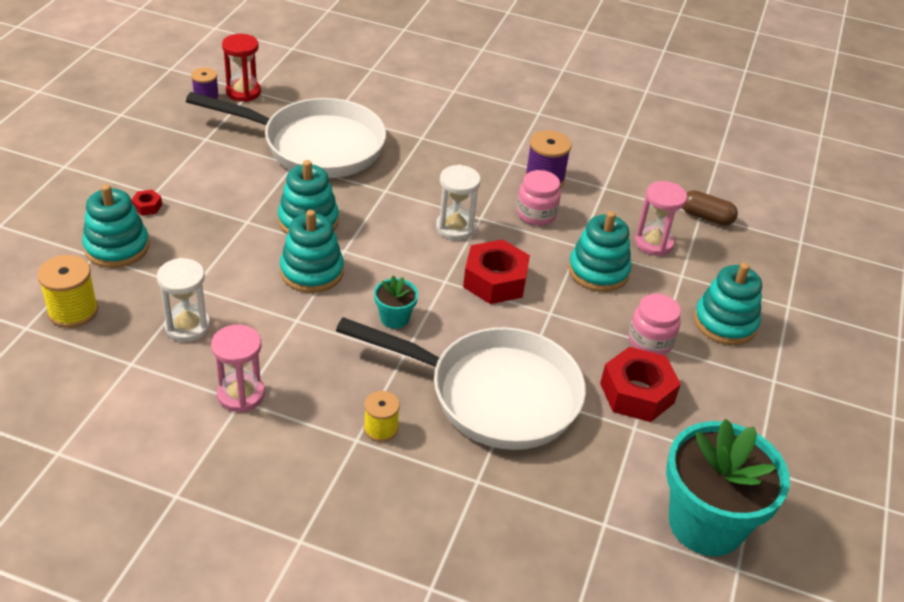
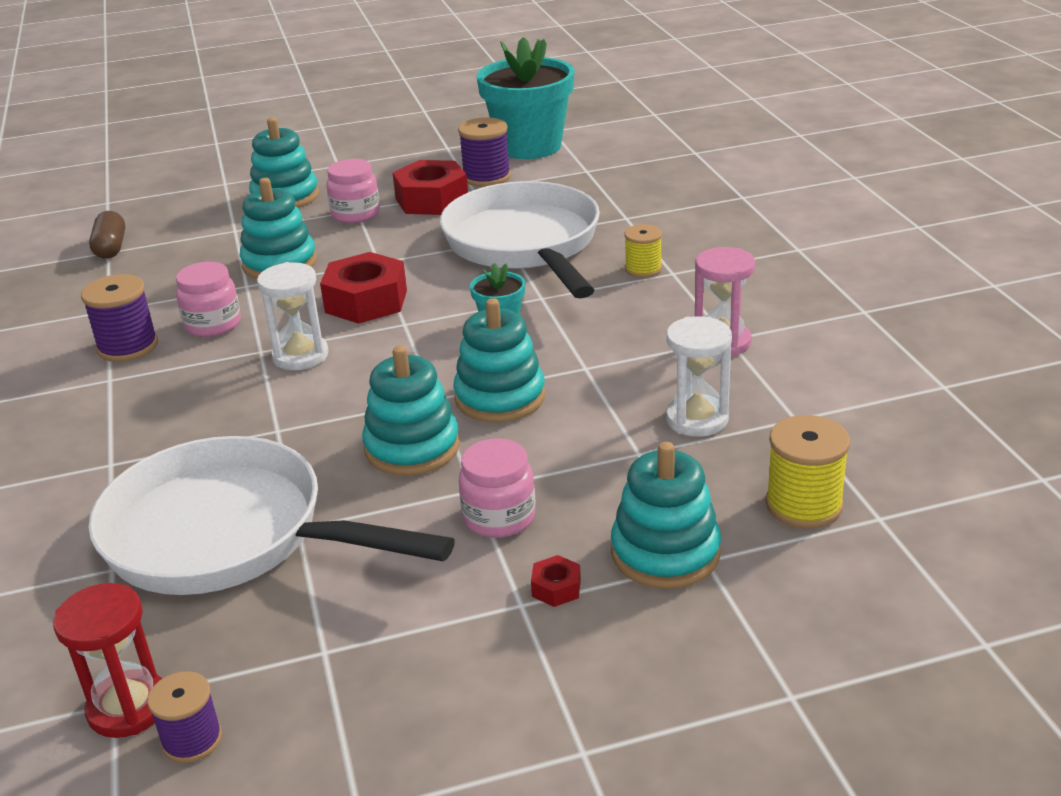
camera: 120 degrees left, 10 degrees down
white pan [186,92,386,178] -> white pan turned 45 degrees counterclockwise [89,436,455,595]
pink hourglass [635,181,687,256] -> none
none -> purple spool [458,117,511,187]
none -> pink jar [459,439,535,538]

